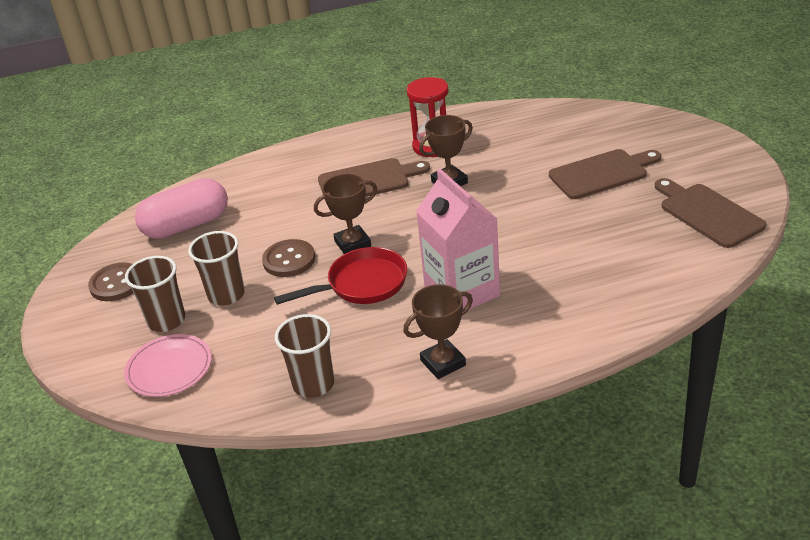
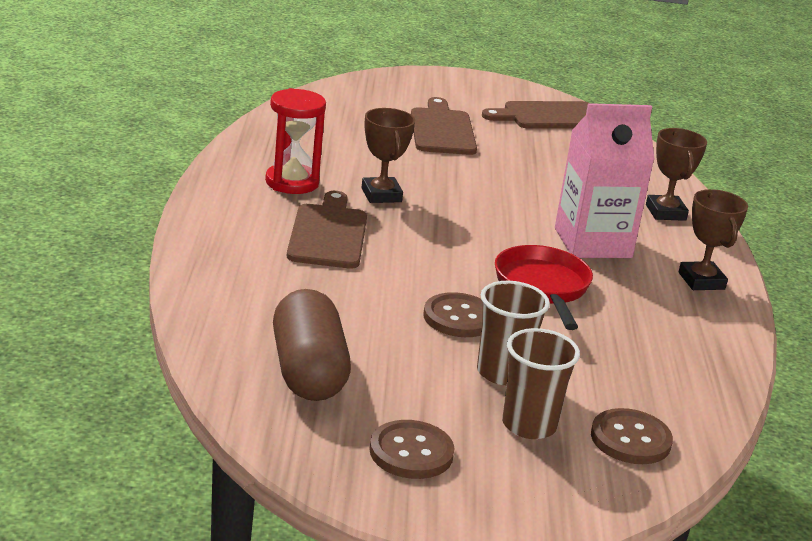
camera: 80 degrees left, 10 degrees down
pink plate [124,334,212,397] -> brown button [591,408,673,464]
pink capsule [135,178,228,239] -> brown capsule [273,289,351,401]
brown cup [275,314,335,398] -> none
brown trophy [314,174,377,254] -> brown trophy moved to [646,128,707,221]

